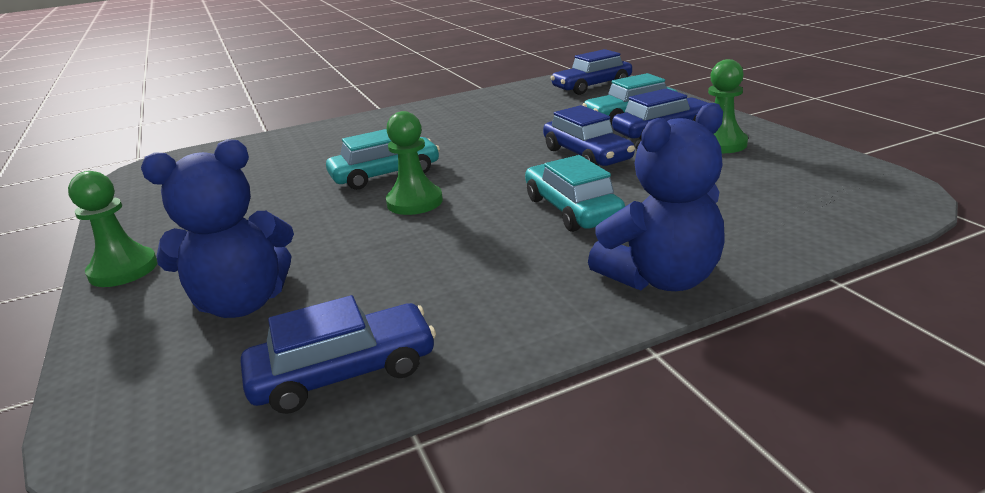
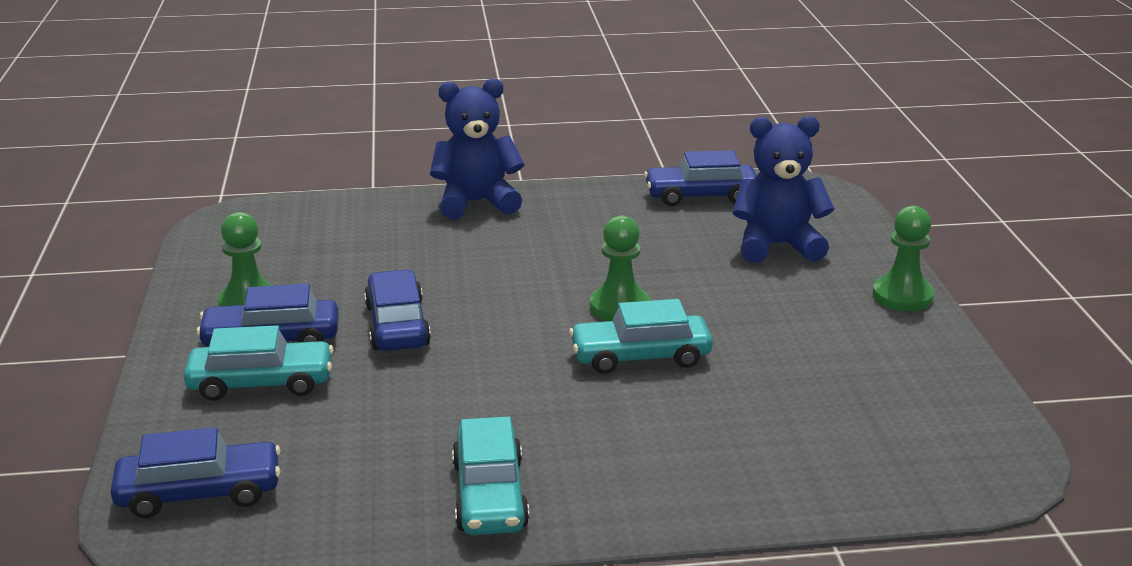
camera: 165 degrees left, 0 degrees up
turquoise car [525,155,625,232] -> turquoise car moved to [452,416,529,535]

